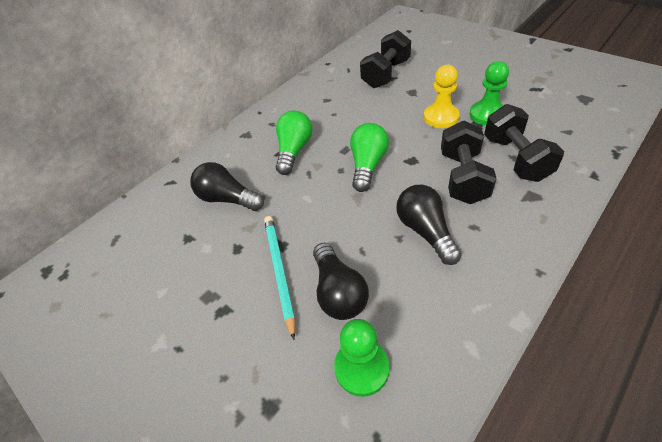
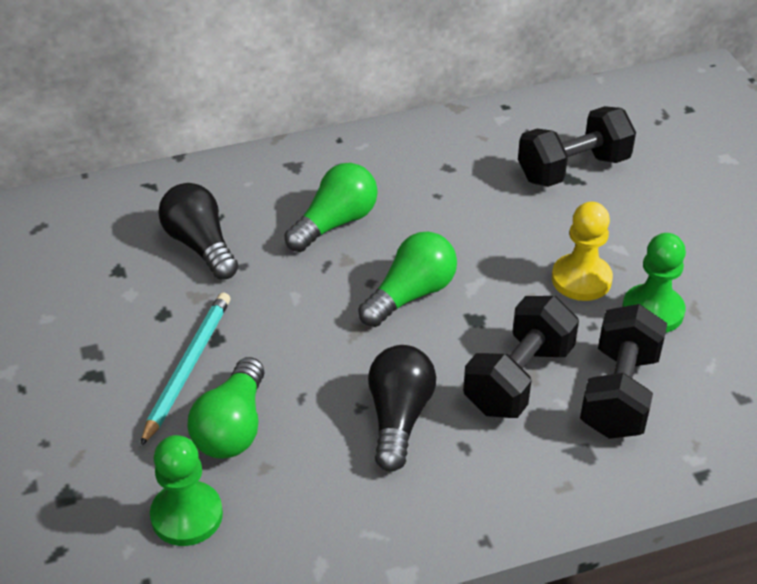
camera: 25 degrees right, 5 degrees down
black light bulb [313,243,369,320] -> green light bulb [188,357,264,459]

